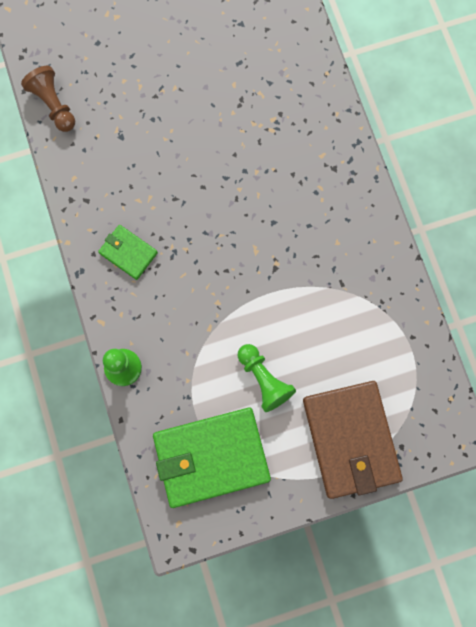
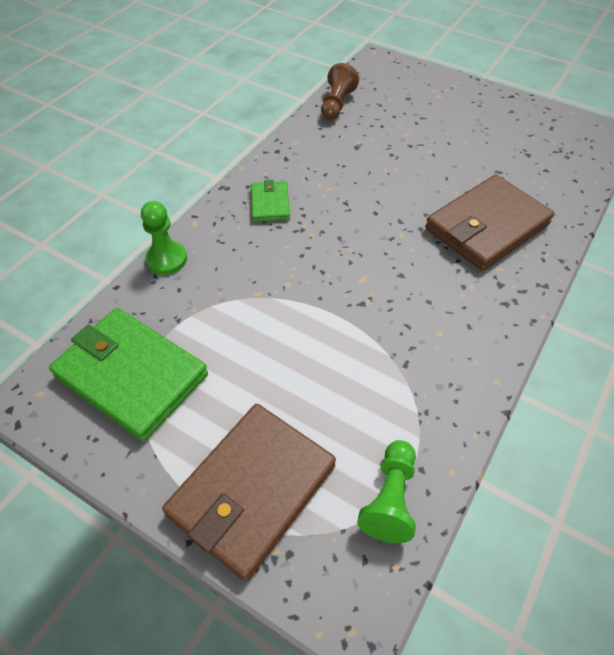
camera: 50 degrees right, 25 degrees down
green pawn [238,344,296,412] -> green pawn moved to [357,440,416,543]
none -> brown wallet [425,175,554,271]

